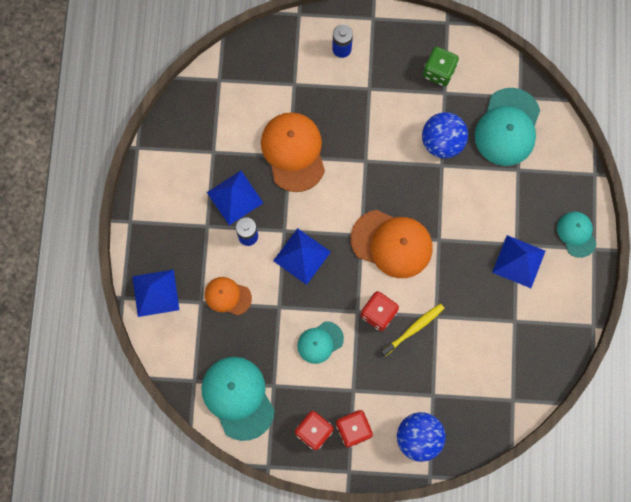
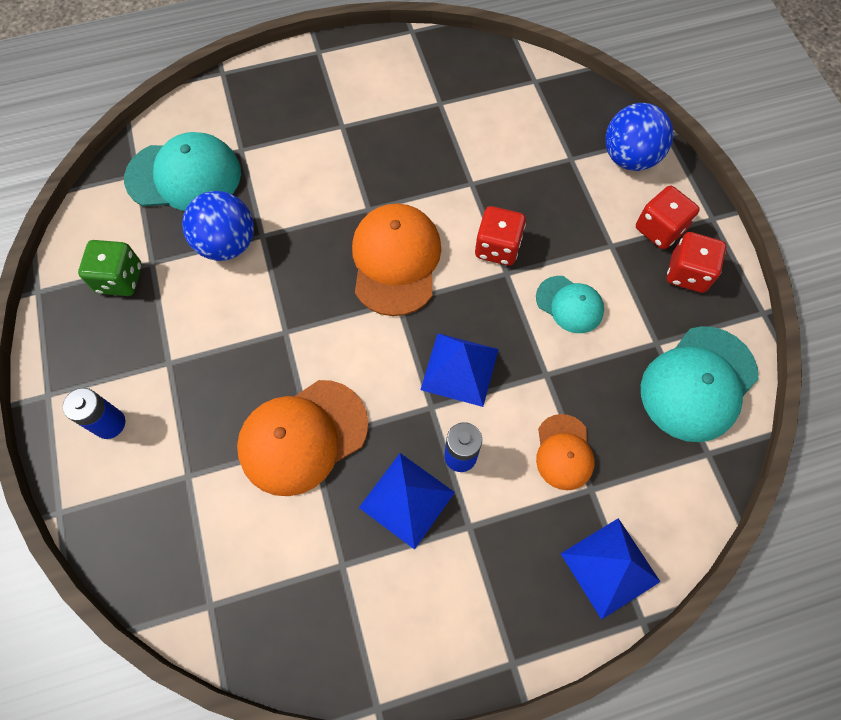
camera: 110 degrees left, 10 degrees down
yellow toothbrush [381,303,444,357] -> none
blue pyramid [492,235,545,288] -> none
turquoise cap [557,212,596,258] -> none

